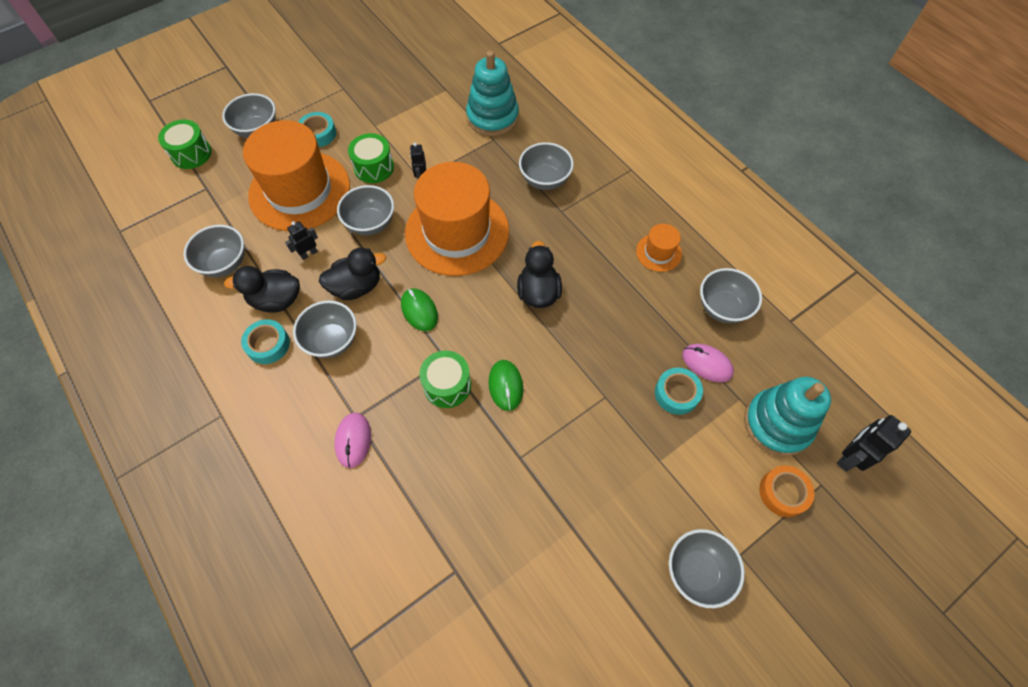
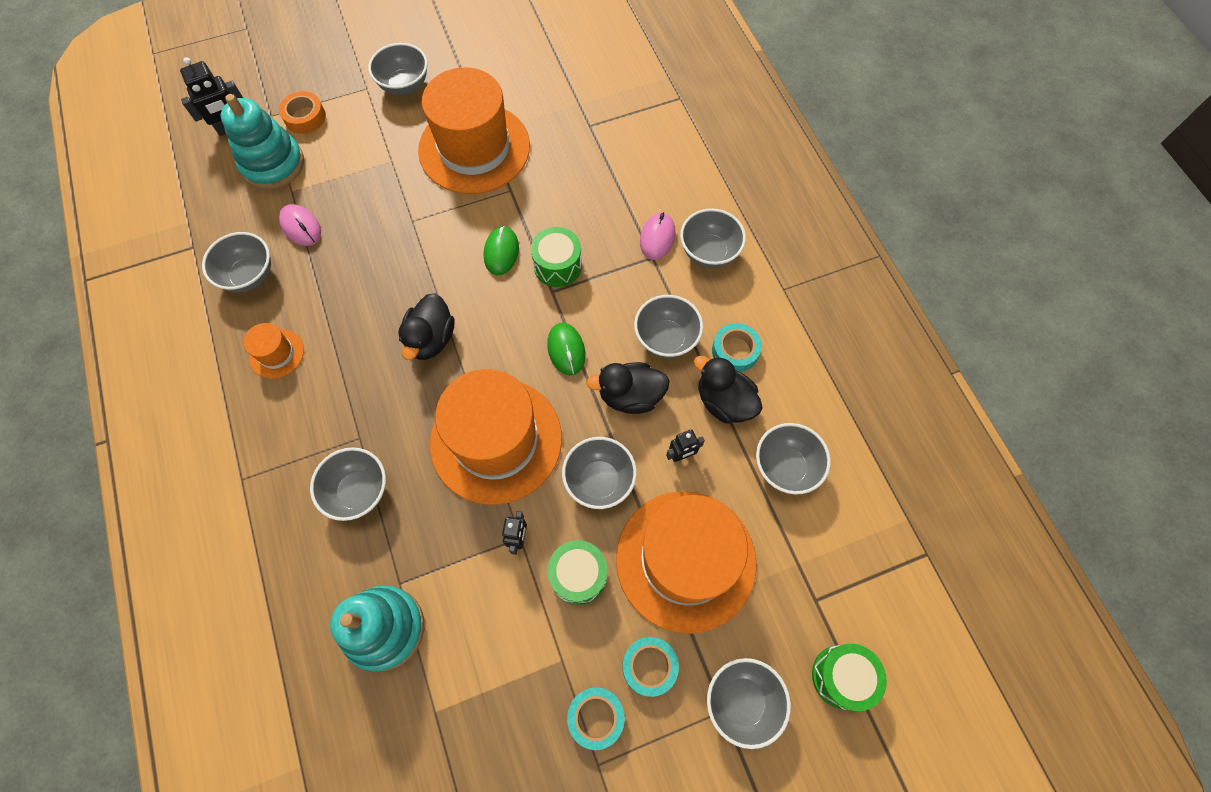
camera: 165 degrees left, 5 degrees up
black duck [224,266,300,313] -> black duck turned 150 degrees counterclockwise [694,356,763,424]
turquoise tape [655,368,703,415] -> turquoise tape moved to [567,687,625,750]
none -> orange hat [418,67,530,194]
none -> grey bowl [680,208,746,268]

